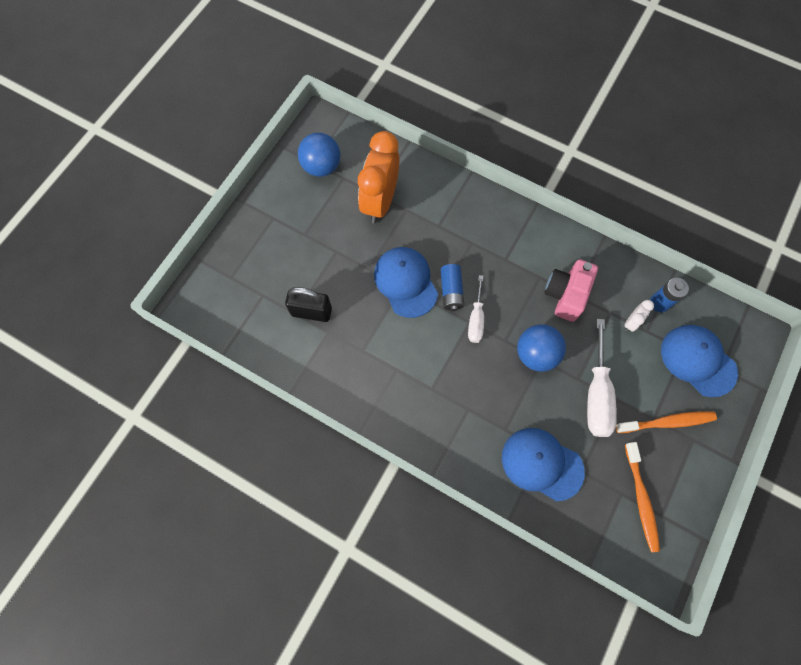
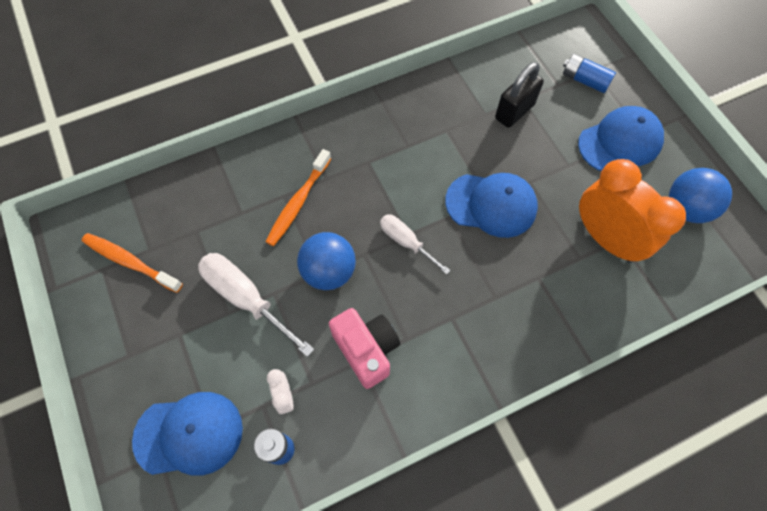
camera: 125 degrees right, 5 degrees down
blue battery [441,264,464,311] -> blue battery moved to [563,54,616,93]
blue cap [502,428,585,501] -> blue cap moved to [578,106,664,171]
orange toothbrush [616,411,717,433] -> orange toothbrush moved to [265,149,331,246]

